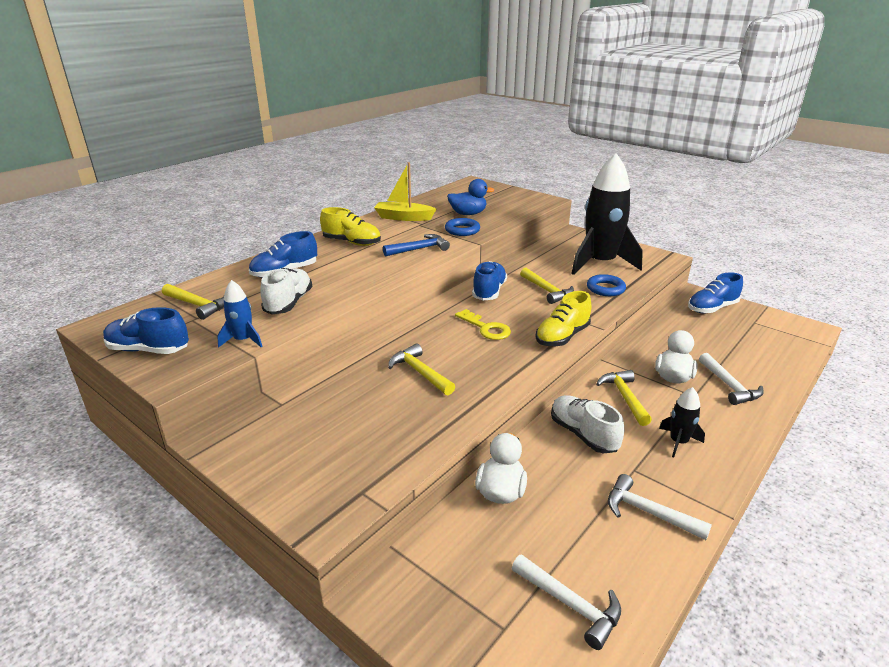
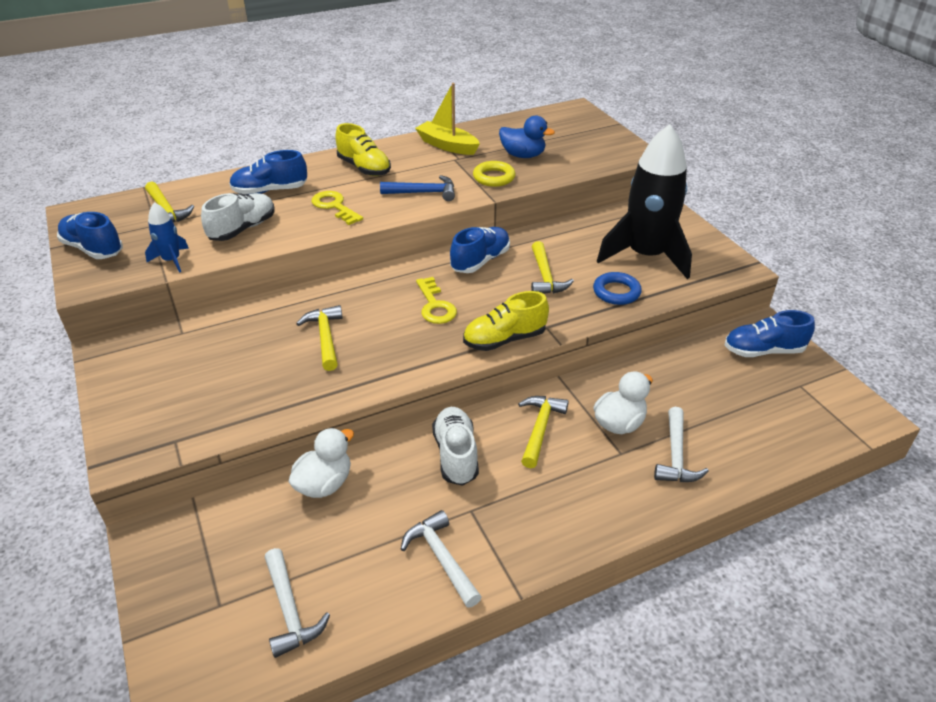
camera: 25 degrees right, 10 degrees up
blue ring [445,218,480,236] -> yellow ring [473,161,515,187]
black rocket [659,387,705,458] -> none
none -> yellow key [311,191,363,225]

